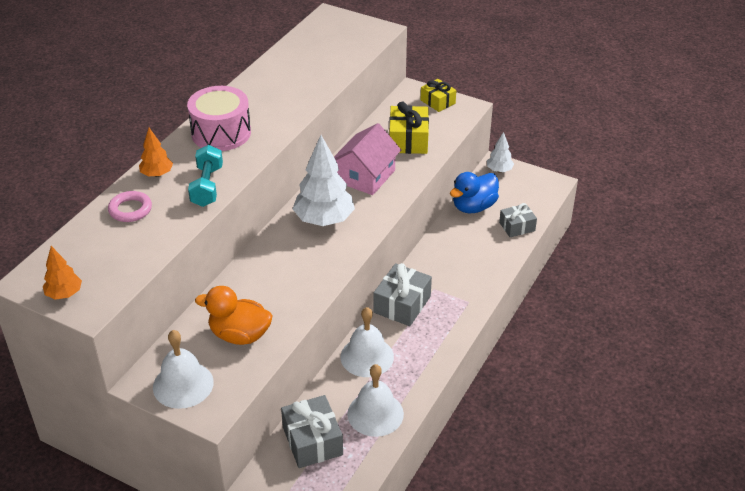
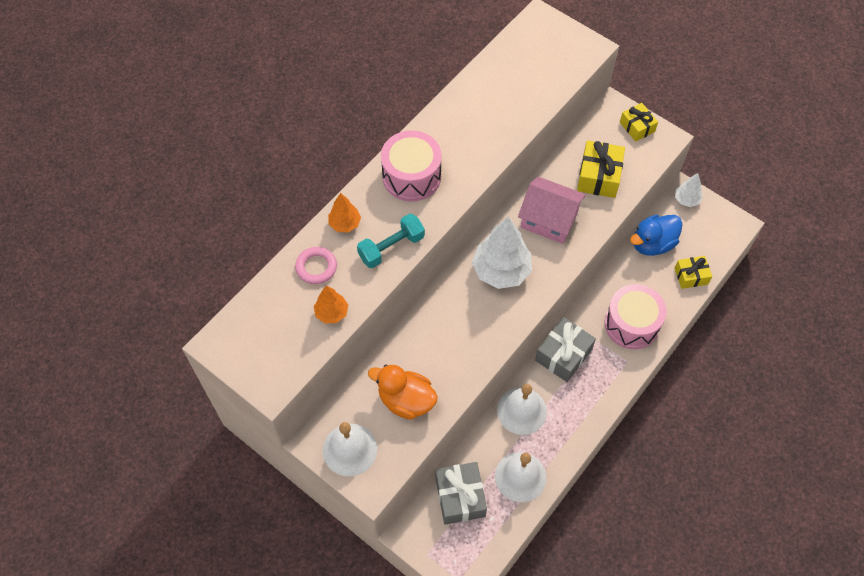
camera: 10 degrees right, 20 degrees up
orange tree [43,246,82,300] -> orange tree moved to [314,285,348,323]
turquoise dumbbell [188,145,223,207] -> turquoise dumbbell turned 45 degrees clockwise [357,213,425,268]
pink house [334,123,401,195] -> pink house turned 75 degrees clockwise [518,177,586,244]
grey gift [499,203,537,237] -> yellow gift [674,256,712,289]
none -> pink drum [604,284,667,349]

